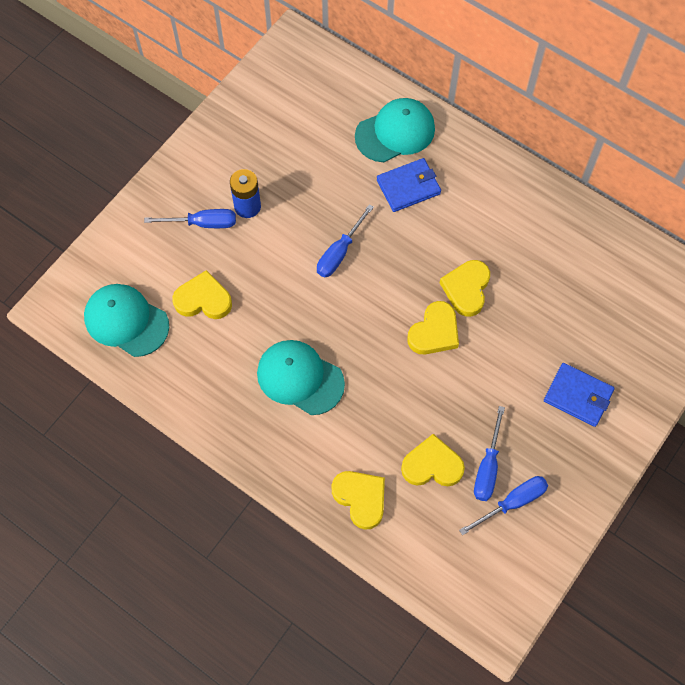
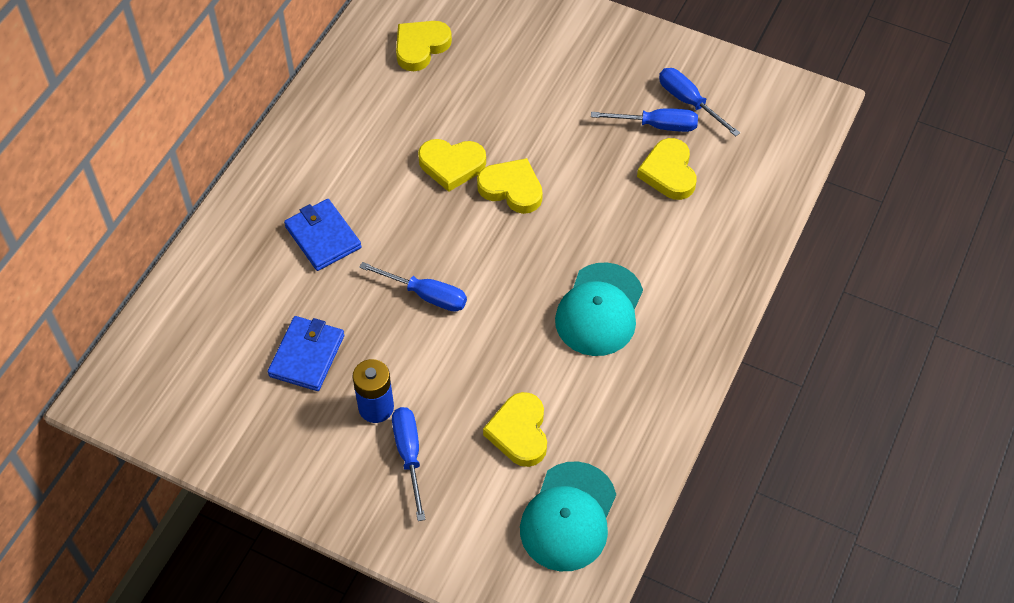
camera: 100 degrees left, 10 degrees down
yellow heart [331,471,385,530] -> yellow heart moved to [396,21,452,71]
turquoise cap [355,98,435,162] -> none
blue wallet [544,363,614,427] -> blue wallet moved to [268,316,344,391]

